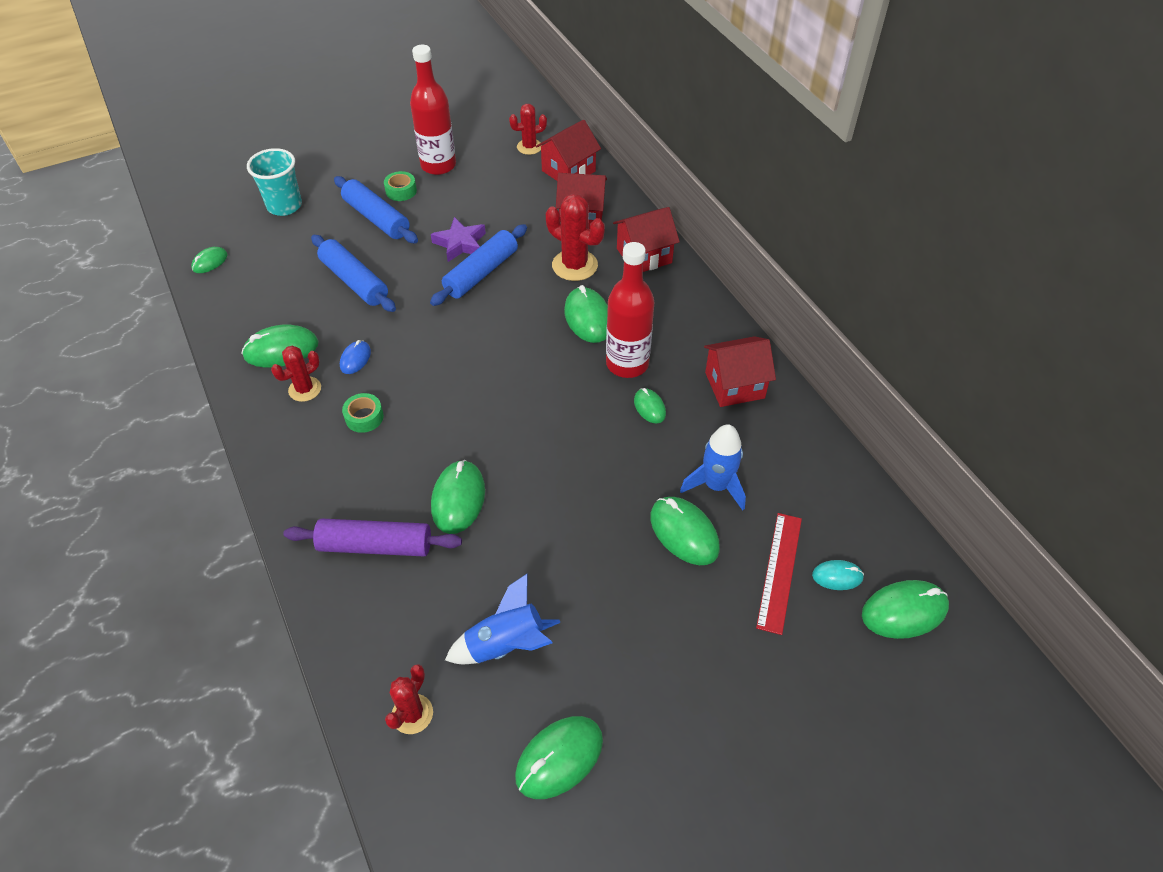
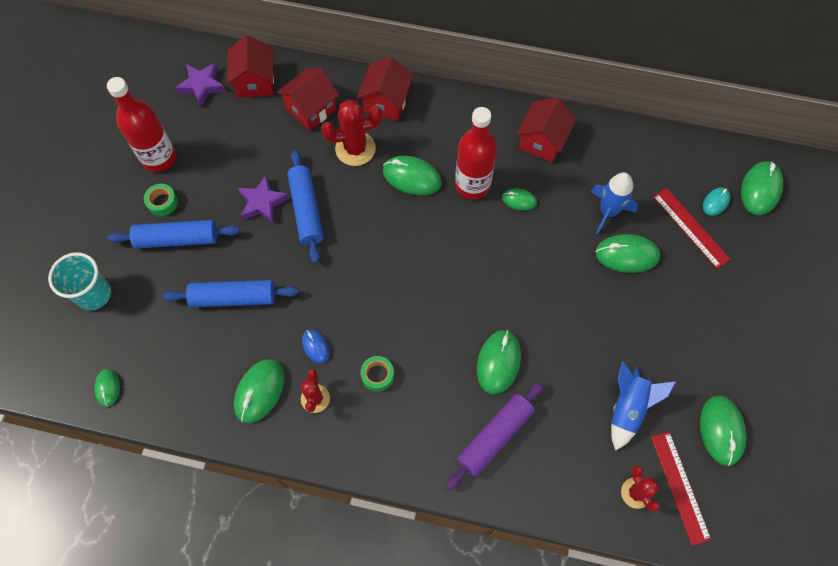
camera: 50 degrees left, 15 degrees up
green mouse [431,460,485,534] -> green mouse turned 60 degrees clockwise [477,330,521,394]
red cactus [509,104,547,155] -> purple star [175,63,226,106]
none -> red ruler [651,432,711,546]

